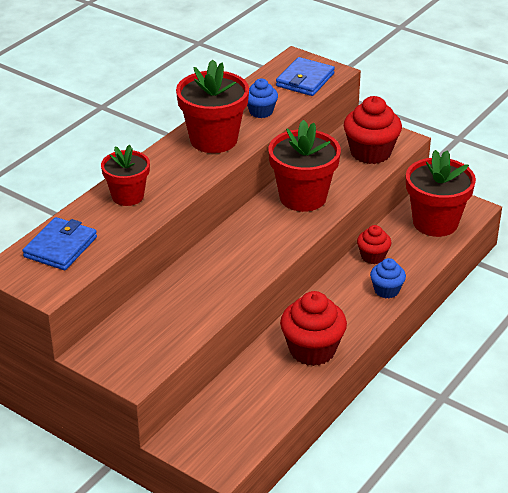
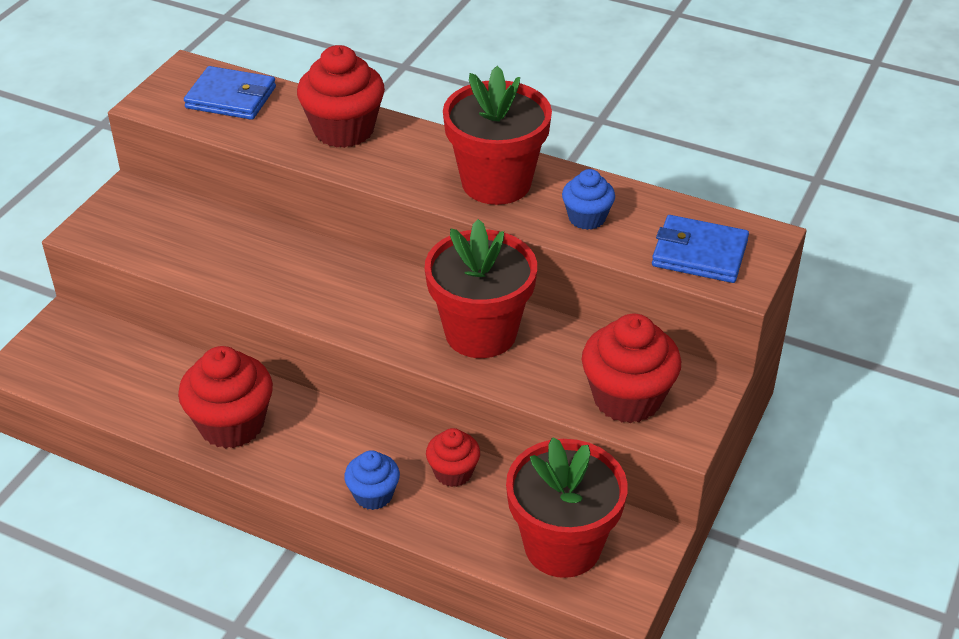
camera: 80 degrees right, 5 degrees up
red flower pot [101,145,150,206] -> red cupcake [297,45,385,148]

